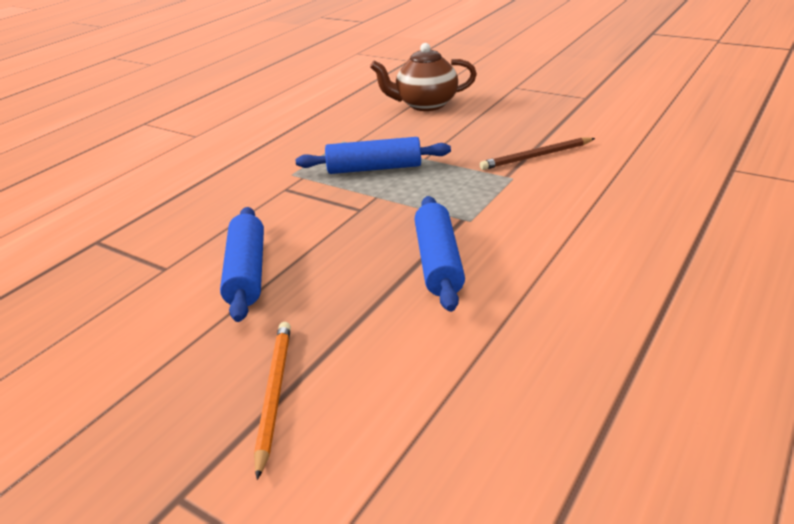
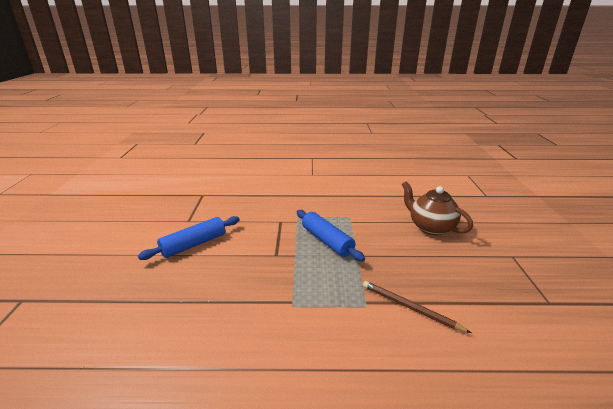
camera: 55 degrees right, 5 degrees down
orange pencil [254,322,291,480] -> none
blue rolling pin [414,196,465,312] -> none

